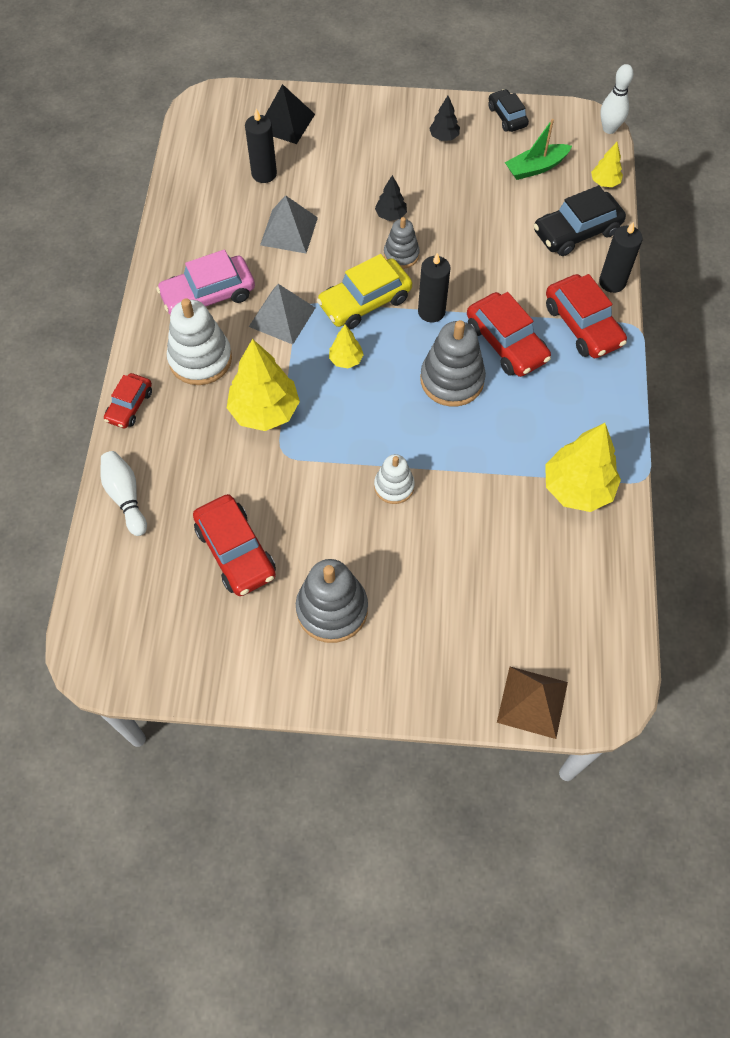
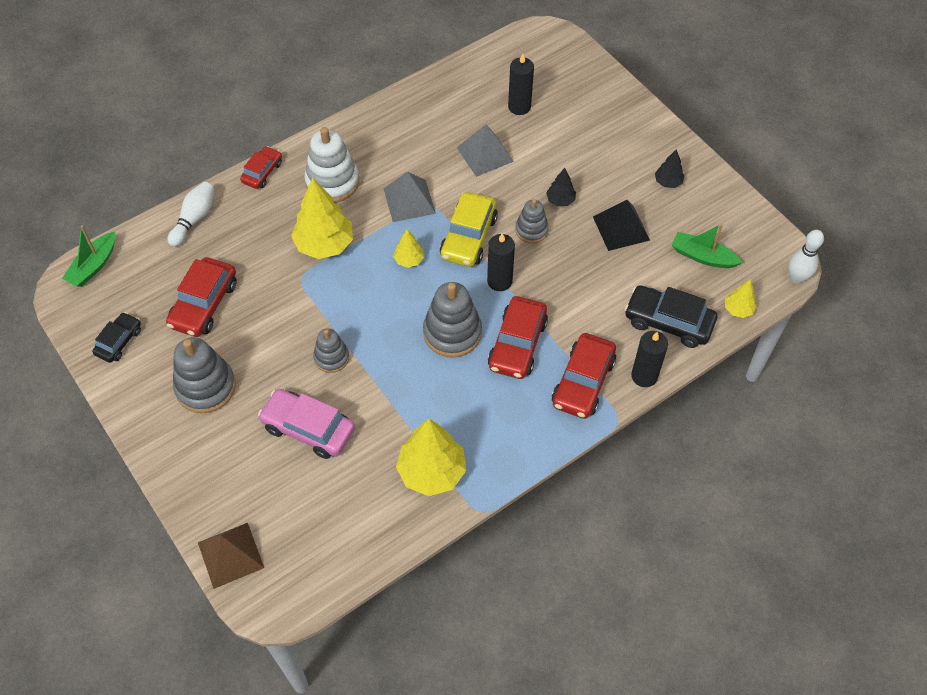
camera: 50 degrees right, 5 degrees down
red car [104,373,152,429] -> red car turned 135 degrees clockwise [240,146,282,189]
pink car [156,250,255,315] -> pink car moved to [258,389,355,459]
black pyramid [265,84,315,144] -> black pyramid moved to [593,200,650,251]
yellow car [317,254,412,330] -> yellow car turned 90 degrees counterclockwise [440,192,498,267]
white stacking toy [374,454,415,504] -> grey stacking toy [313,328,349,373]
black car [488,89,529,132] -> black car moved to [92,312,141,363]
none -> green boat [62,225,115,287]

